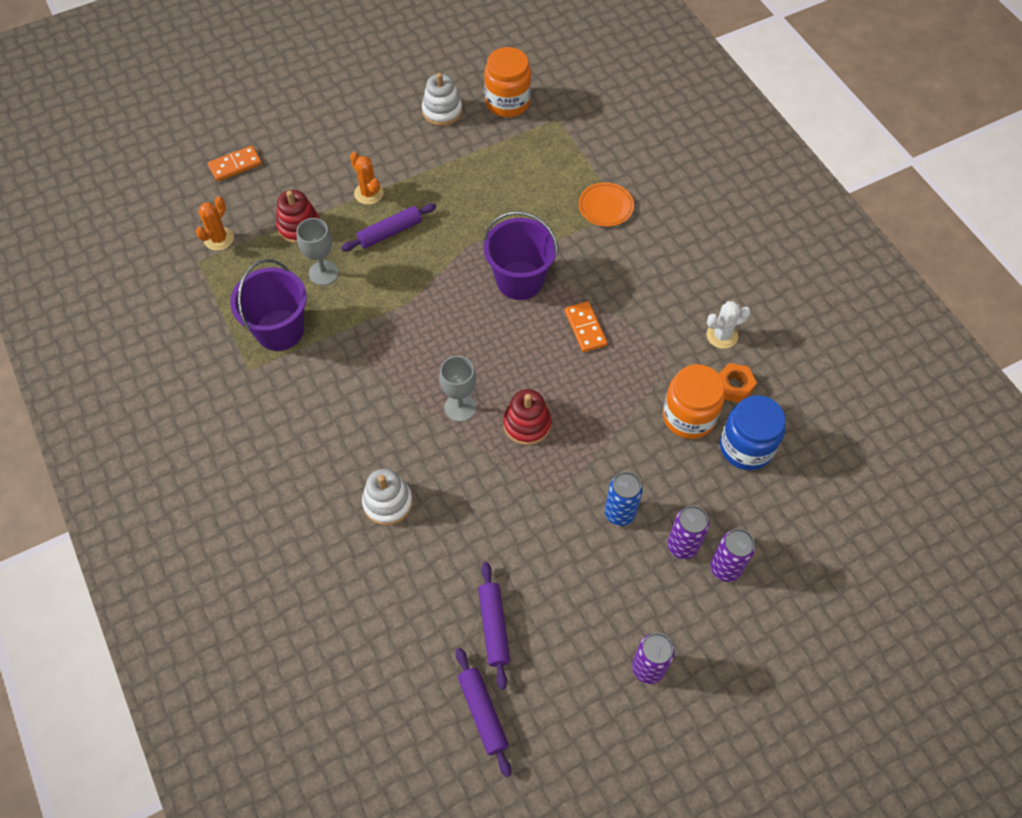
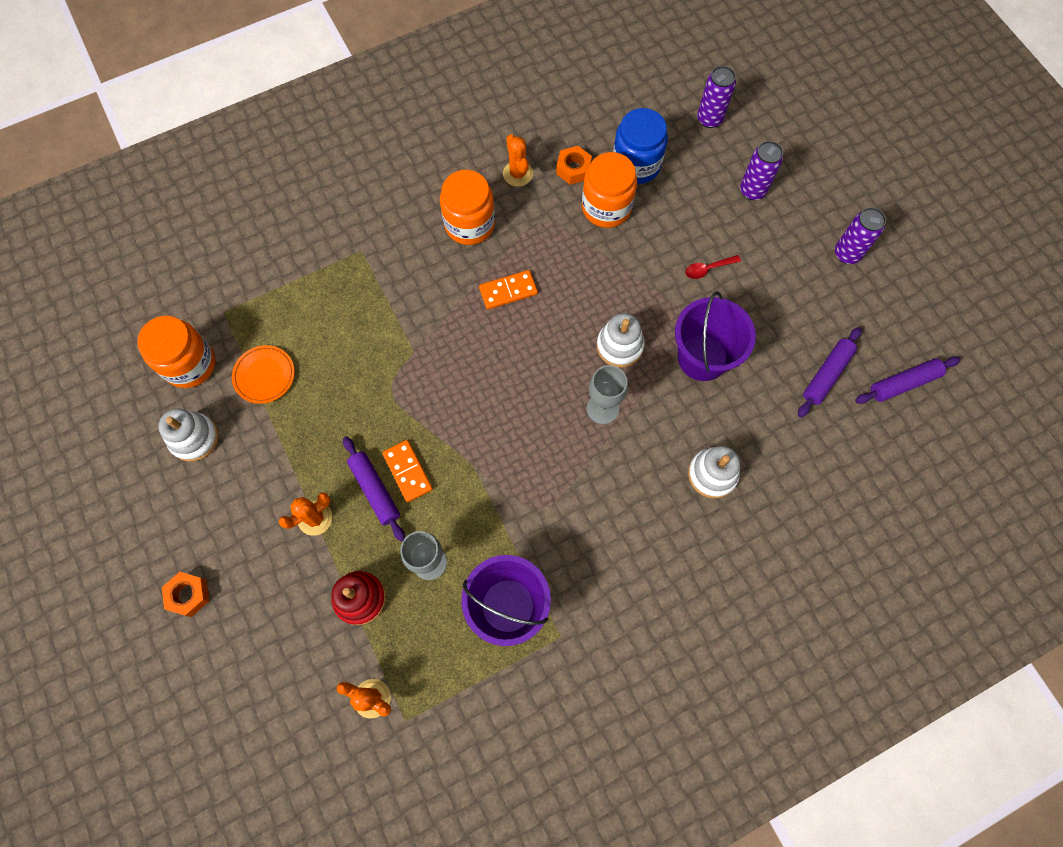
camera: 90 degrees left, 10 degrees up
orange domino [208,145,262,181] -> orange domino moved to [382,440,433,502]
purple rolling pin [478,562,510,690] -> purple rolling pin turned 45 degrees counterclockwise [798,327,861,418]
purple bucket [484,211,558,300] -> purple bucket moved to [675,291,756,381]
red stacking toy [503,389,551,445] -> white stacking toy [596,313,645,368]
orange plate [578,182,634,227] -> orange plate moved to [232,345,295,404]
blue can [605,472,643,526] -> red spoon [685,255,741,279]
purple can [667,506,709,559] -> purple can moved to [697,66,736,128]
white cactus [707,301,750,349] -> orange cactus [503,134,533,187]
none -> orange nut [162,572,209,617]
none -> orange jar [440,170,495,245]

